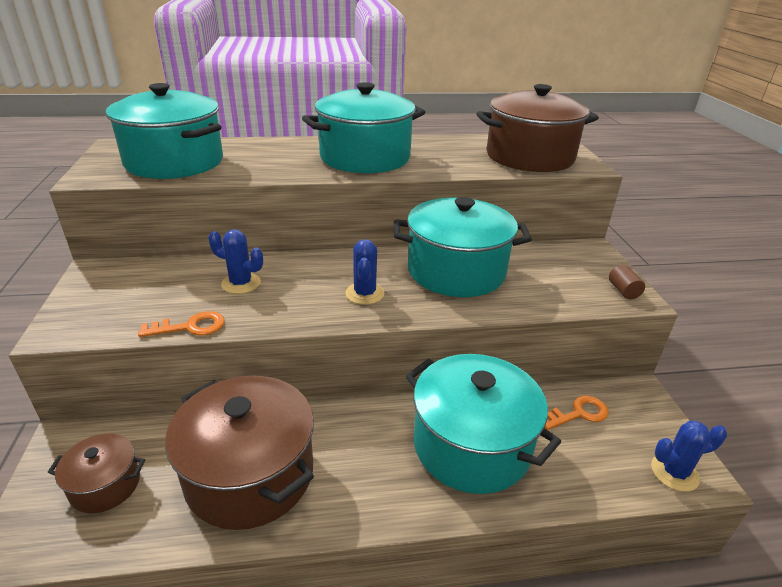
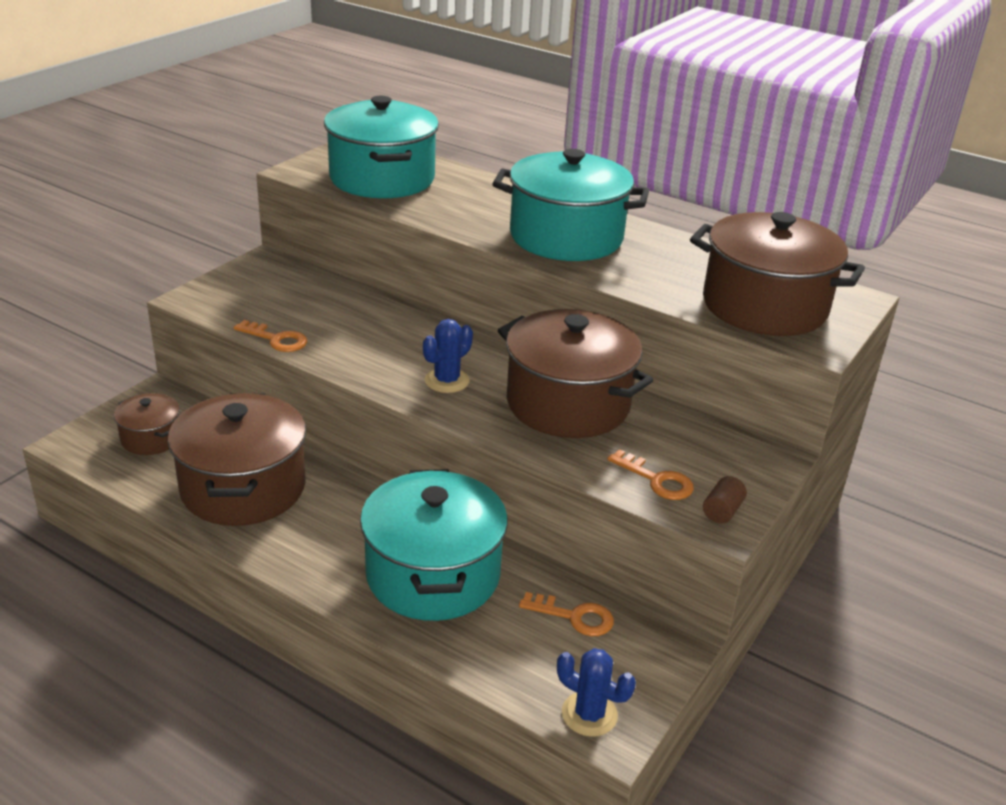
camera: 40 degrees right, 0 degrees up
blue cactus [209,230,263,294] -> none
turquoise pot [394,197,532,297] -> brown pot [498,309,653,438]
none -> orange key [607,449,694,500]

